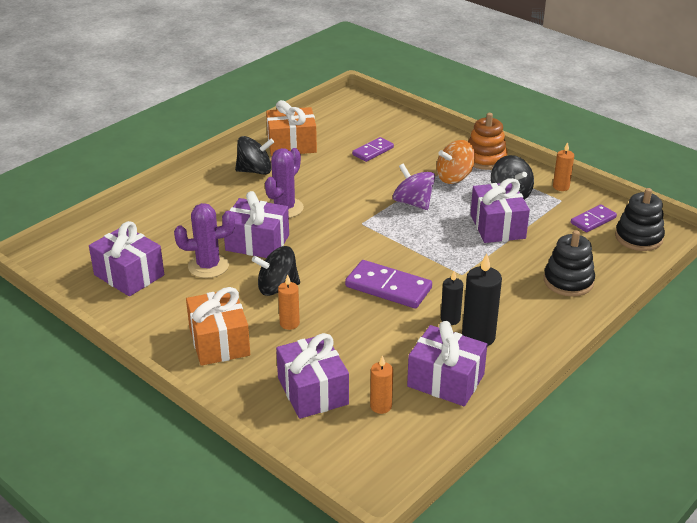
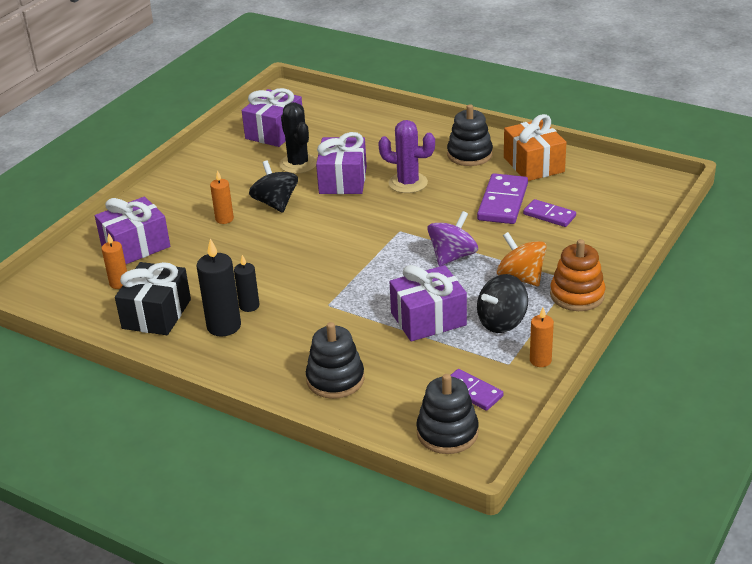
camera: 80 degrees right, 0 degrees up
purple cactus [174,203,235,278] -> black cactus [279,102,317,174]
orange gift [186,287,250,366] -> none
black spinning top [235,136,274,175] -> black stacking toy [447,104,493,166]
purple domino [345,260,432,309] -> purple domino moved to [477,173,528,224]
purple gift [407,321,487,406] -> black gift [115,262,191,335]

